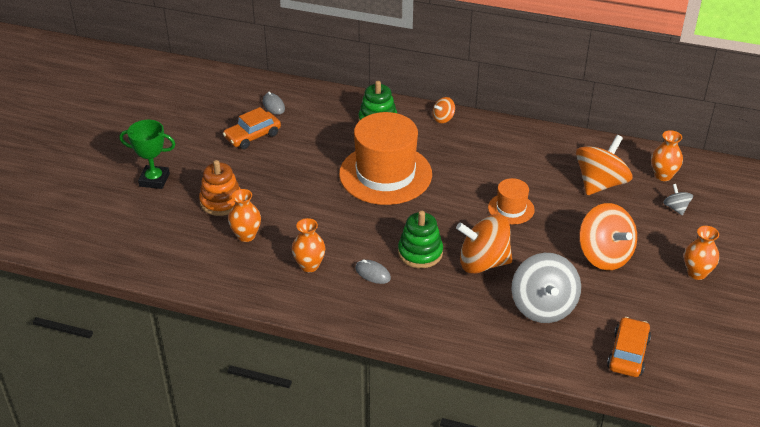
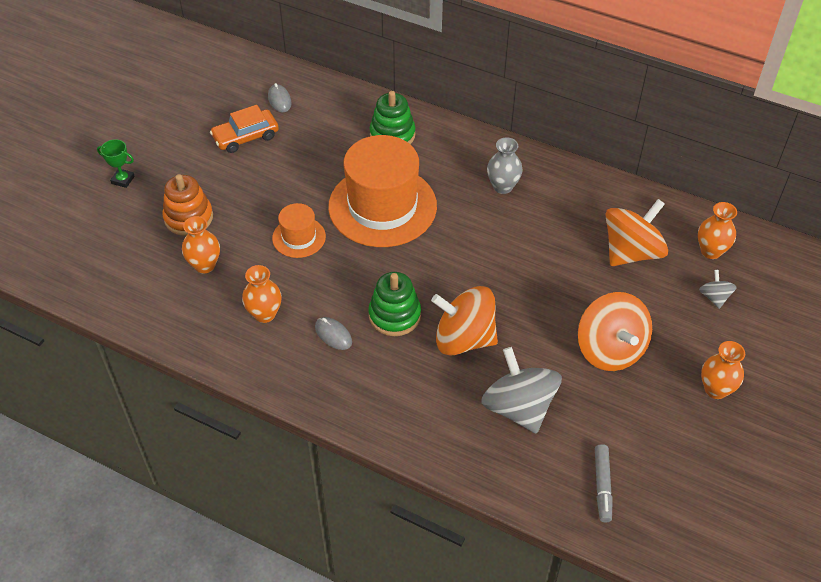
camera: 10 degrees right, 10 degrees up
green trophy [120,120,175,189] -> green trophy [97,139,135,188], size x0.62
orange spinning top [433,97,455,123] -> none
orange hat [488,178,535,225] -> orange hat moved to [272,203,326,258]
grey spinning top [511,253,581,323] -> grey spinning top turned 150 degrees clockwise [481,347,562,434]
orange car [607,317,651,377] -> grey marker [595,444,613,523]
none -> grey vase [487,137,523,194]

